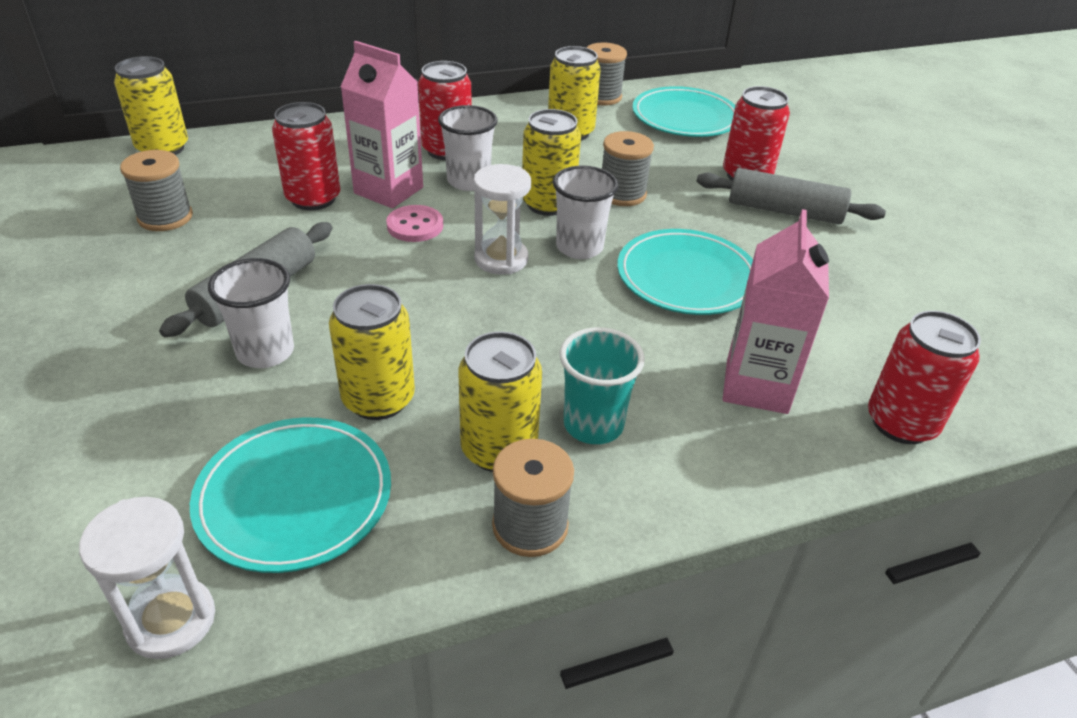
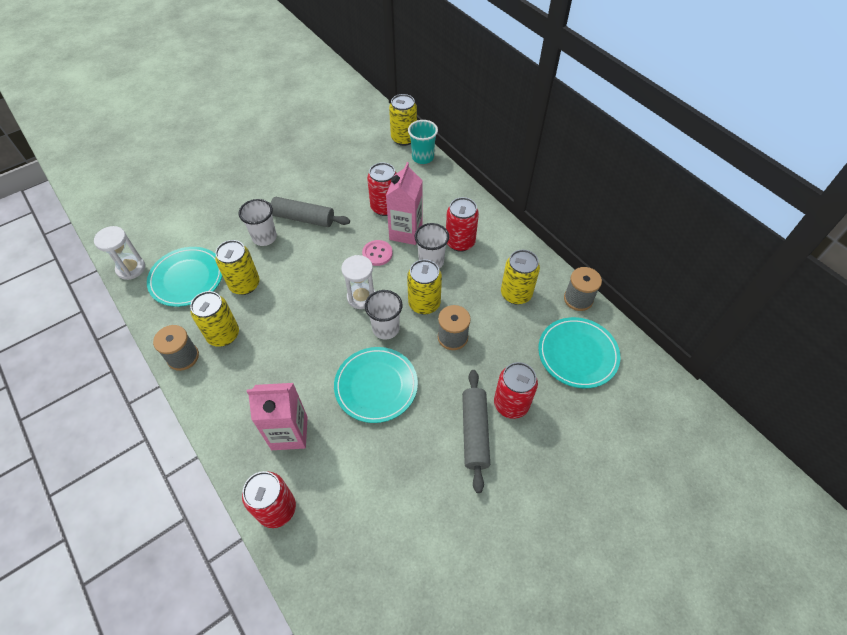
camera: 75 degrees right, 15 degrees up
grey spool [120,150,193,231] -> none
turquoise cup [560,327,645,444] -> turquoise cup moved to [408,120,438,164]

